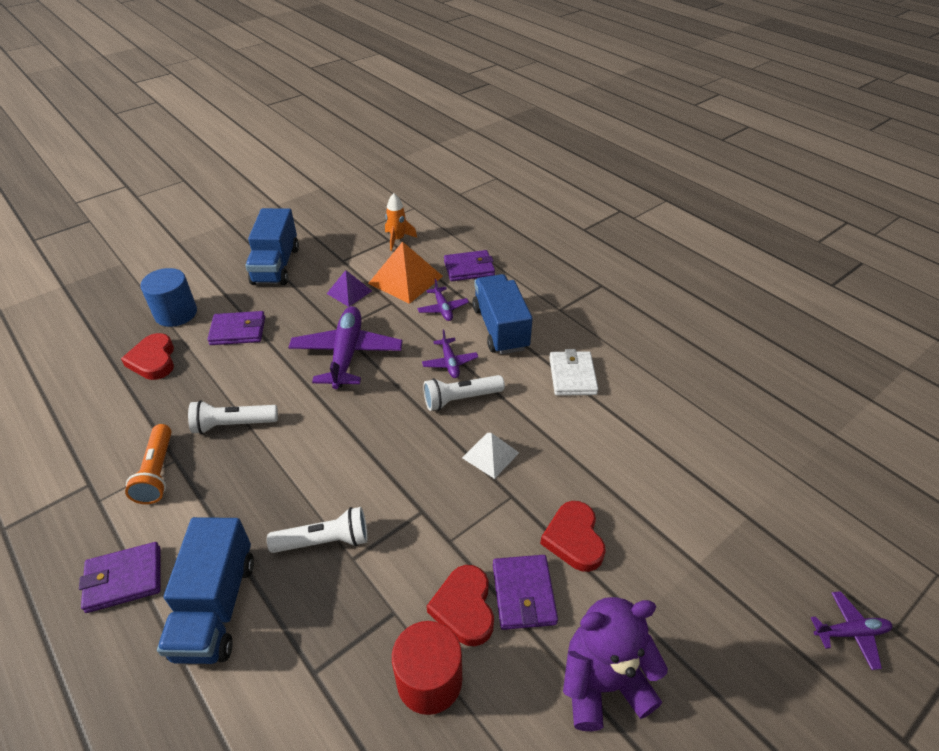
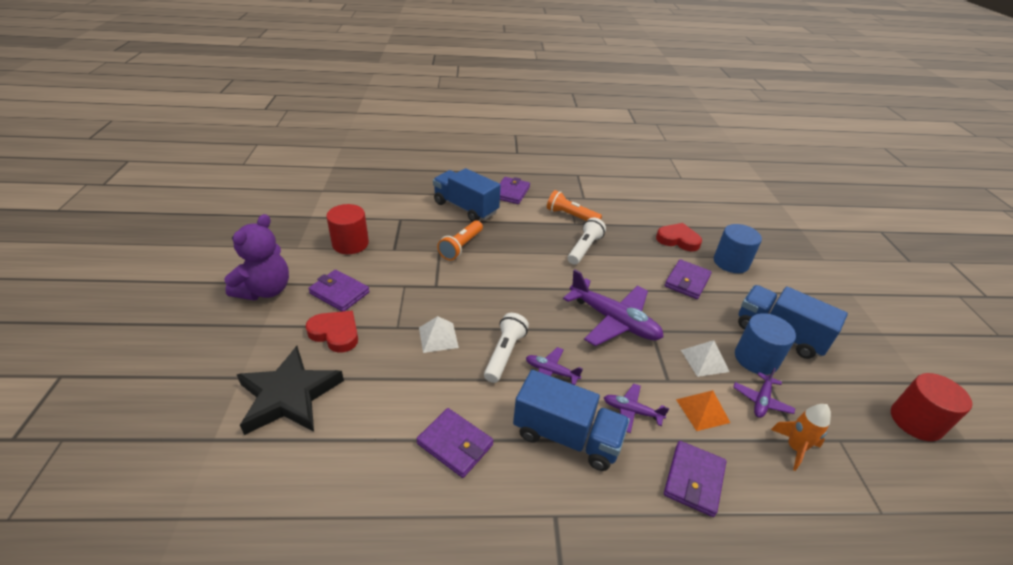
camera: 125 degrees right, 5 degrees down
white flashlight [267,507,368,553] -> orange flashlight [437,220,483,260]
purple pyramid [326,270,372,307] -> white pyramid [681,340,730,377]
orange pyramid [368,242,443,304] -> orange pyramid [676,390,730,431], size x0.59
red heart [427,565,494,646] -> none
white wallet [549,349,598,396] -> purple wallet [417,408,494,478]
purple plane [811,591,892,670] -> purple plane moved to [733,368,795,418]
none -> black star [237,346,344,435]
none -> blue cylinder [735,313,796,375]
none -> red cylinder [891,373,972,441]

